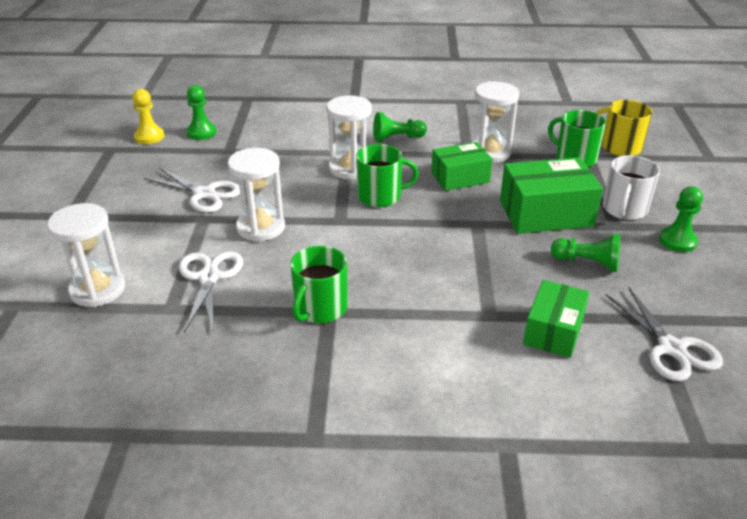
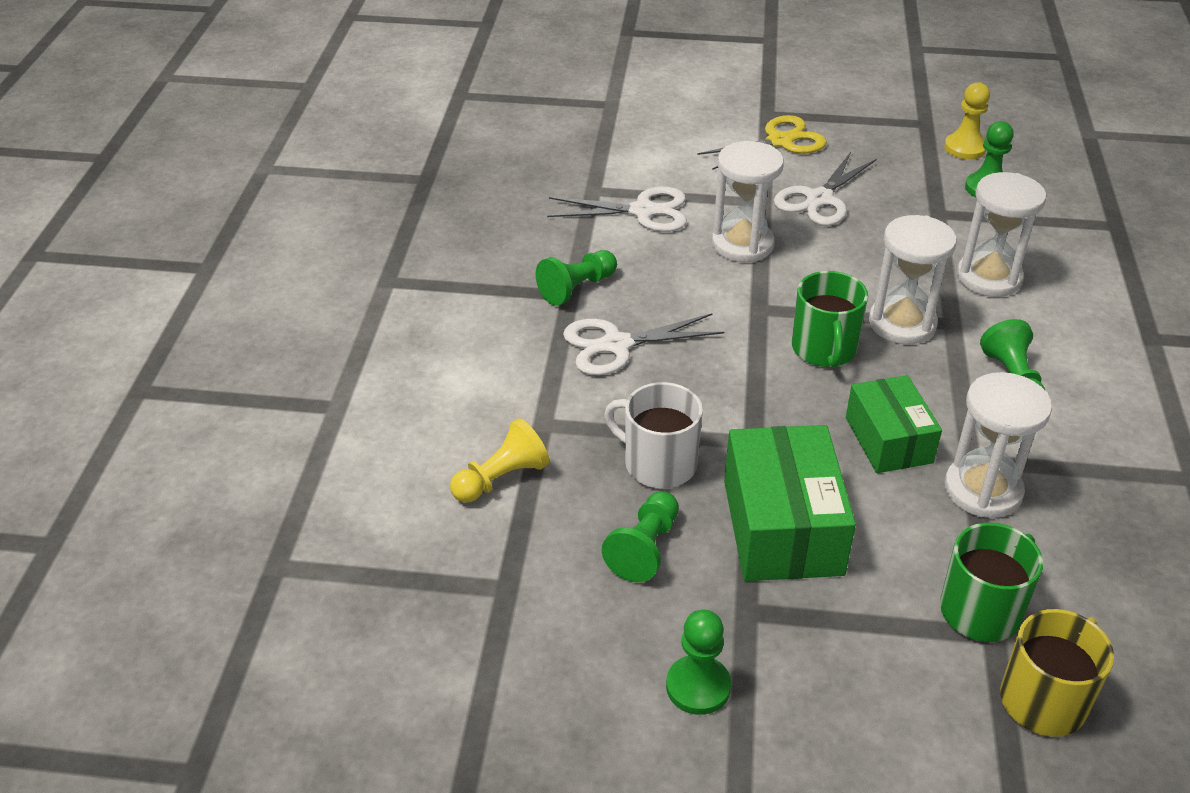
camera: 95 degrees right, 5 degrees up
white hourglass [47,203,125,307] -> white hourglass moved to [957,172,1046,297]
green mug [290,246,347,323] -> green pawn [536,250,617,306]
green box [523,280,589,358] -> yellow pawn [450,418,549,503]
white mug [603,155,660,220] -> white mug moved to [604,382,703,488]
white scissors [606,286,723,382] -> white scissors moved to [563,313,724,375]
none -> yellow scissors [697,115,827,170]

